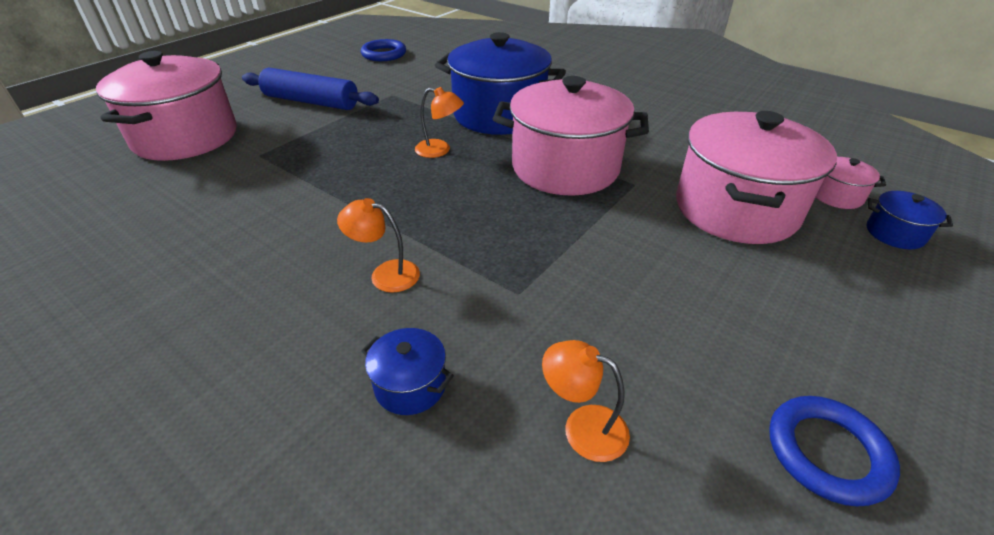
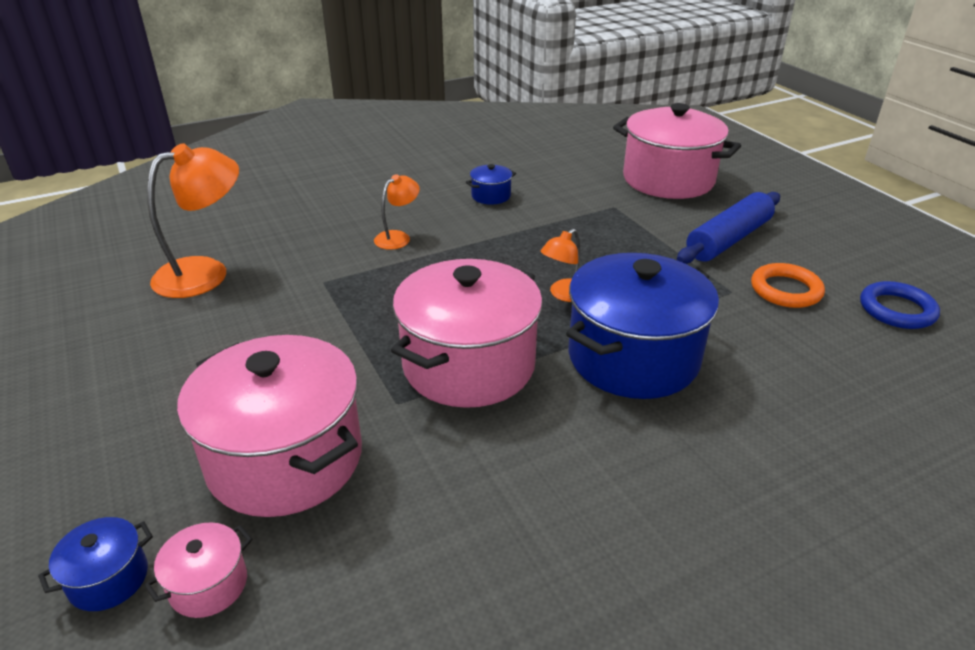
camera: 115 degrees right, 5 degrees down
blue pot [361,328,454,415] -> blue pot moved to [466,164,516,205]
orange lamp [542,340,630,462] -> orange lamp [147,143,239,298], size x1.86
blue ring [769,396,900,507] -> none
none -> orange ring [751,263,825,308]

